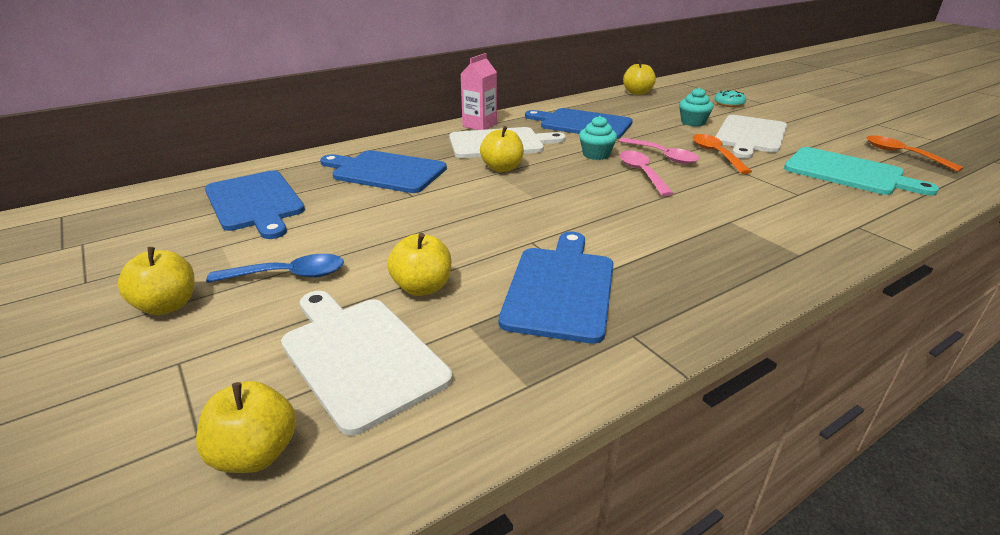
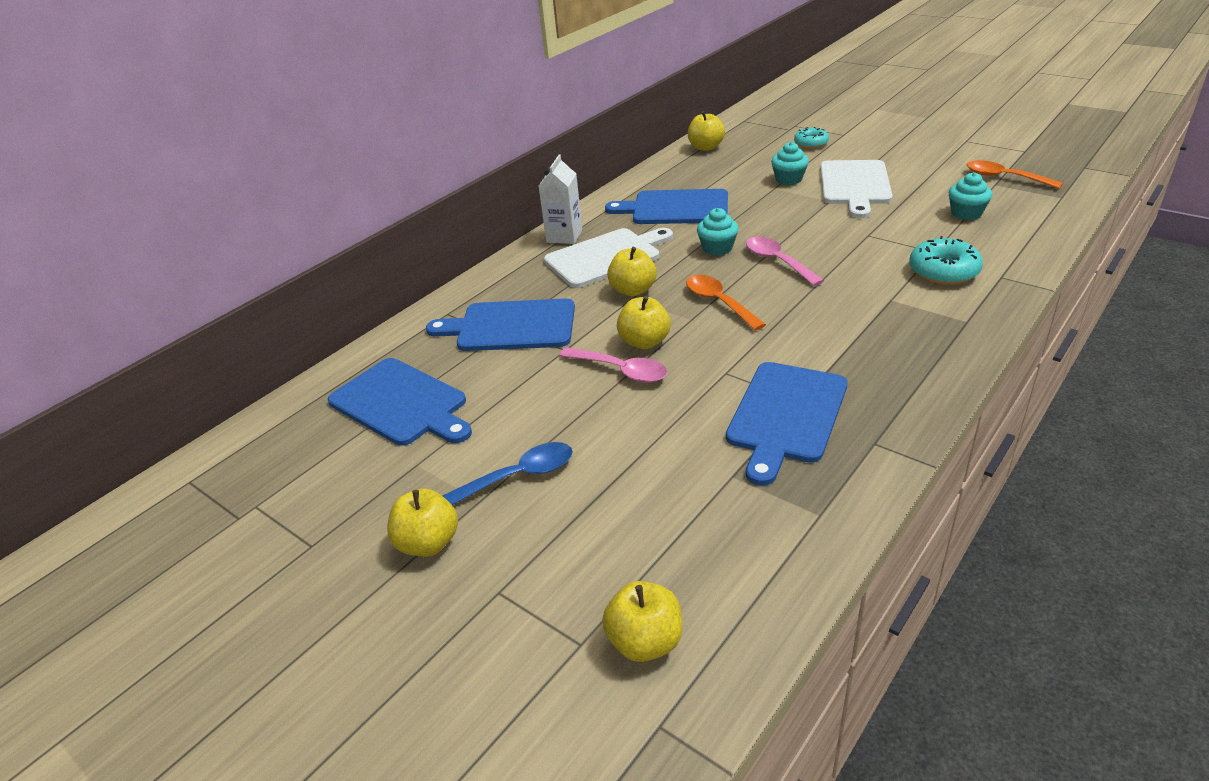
camera: 15 degrees left, 5 degrees up
white cutting board [281,291,452,436] -> none
yellow apple [388,233,451,296] -> yellow apple moved to [617,296,671,349]
pink carton [461,53,497,130] -> white carton [539,155,582,244]
blue cutting board [499,232,614,344] -> blue cutting board turned 150 degrees counterclockwise [726,362,848,486]
pink spoon [619,138,699,164] -> pink spoon moved to [559,347,668,383]
orange spoon [692,134,752,174] -> orange spoon moved to [686,275,766,331]
turquoise cutting board [784,147,939,195] -> turquoise cupcake [949,172,992,220]
none -> turquoise donut [909,236,983,285]

